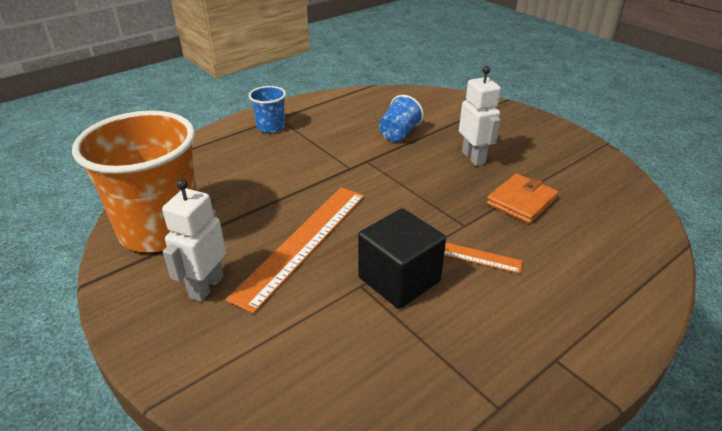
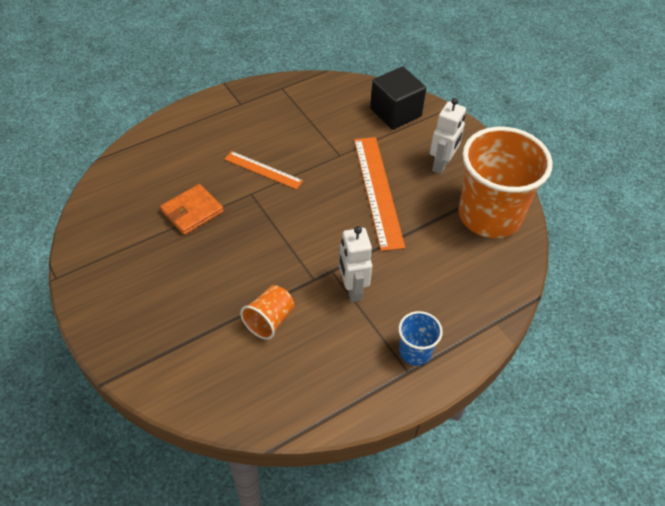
camera: 175 degrees left, 15 degrees up
orange ruler [226,187,365,314] -> orange ruler turned 45 degrees counterclockwise [354,137,405,251]
black cube [358,208,446,309] -> black cube moved to [370,67,426,130]
blue cup [379,95,424,142] -> orange cup [240,285,295,340]
white robot [459,66,501,166] -> white robot moved to [339,226,372,302]

